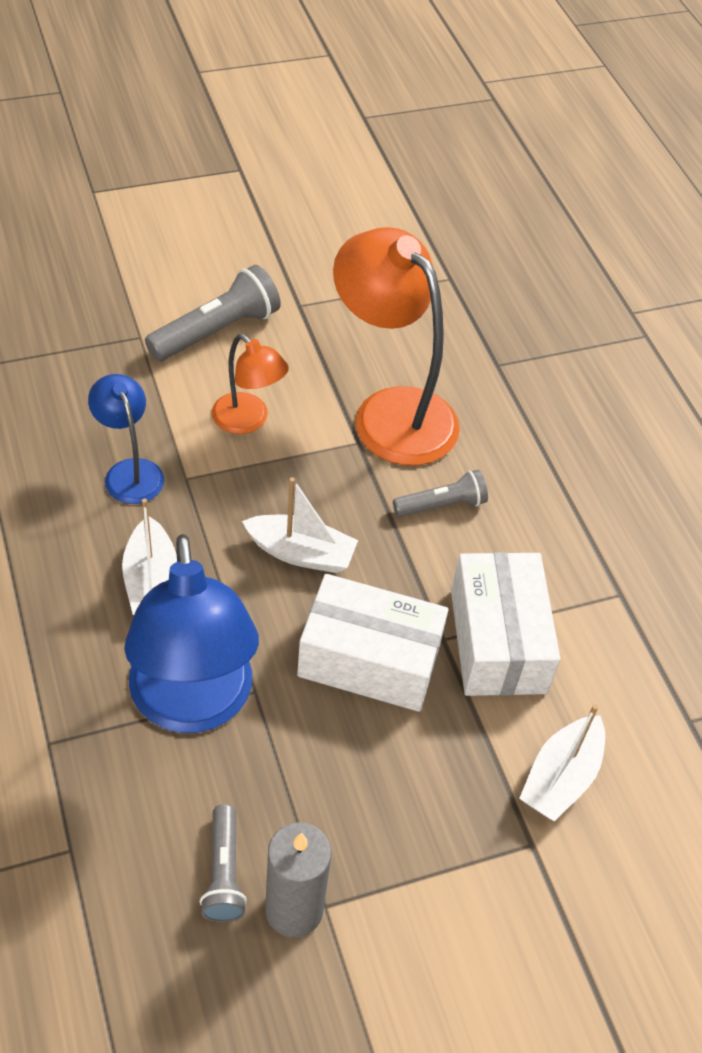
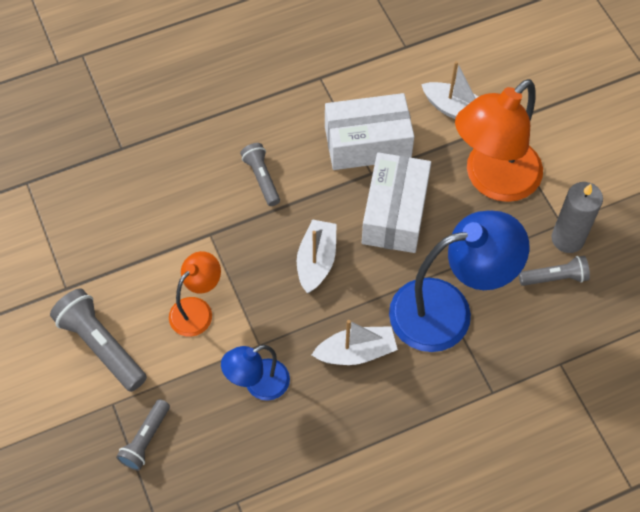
camera: 90 degrees left, 10 degrees up
orange lamp [333,227,460,466] -> orange lamp moved to [455,79,543,202]
none -> grey flashlight [116,399,170,471]

